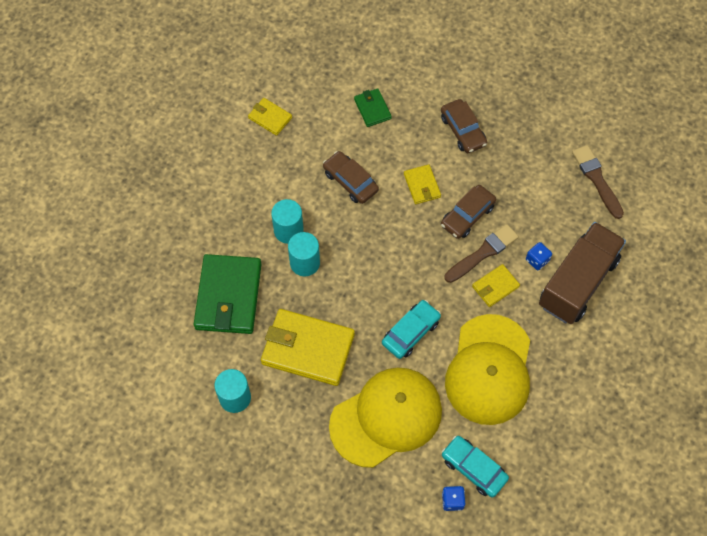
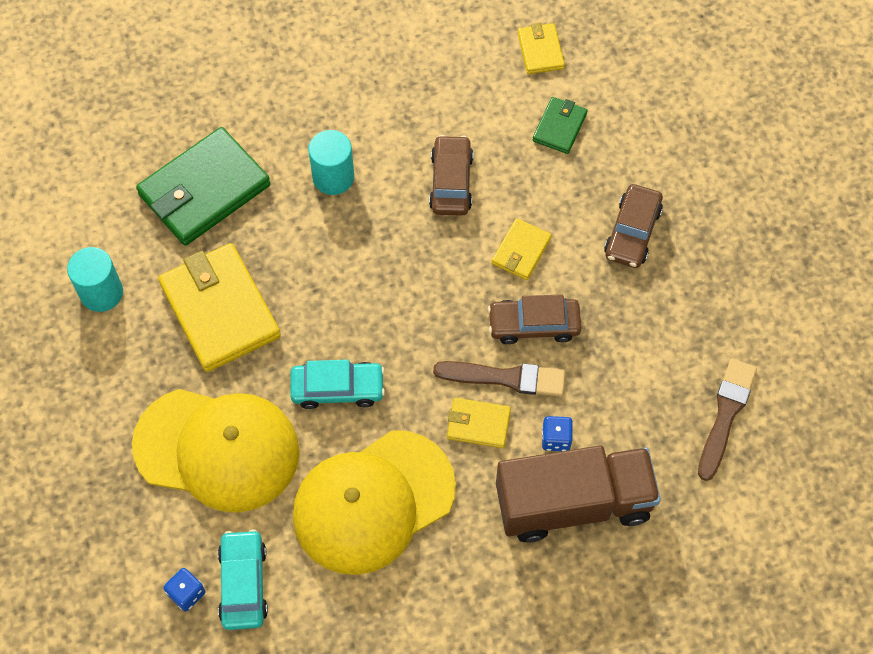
camera: 45 degrees right, 0 degrees up
yellow wallet [248,98,292,136] -> yellow wallet moved to [518,23,565,74]
turquoise cylinder [288,232,320,276] -> none

